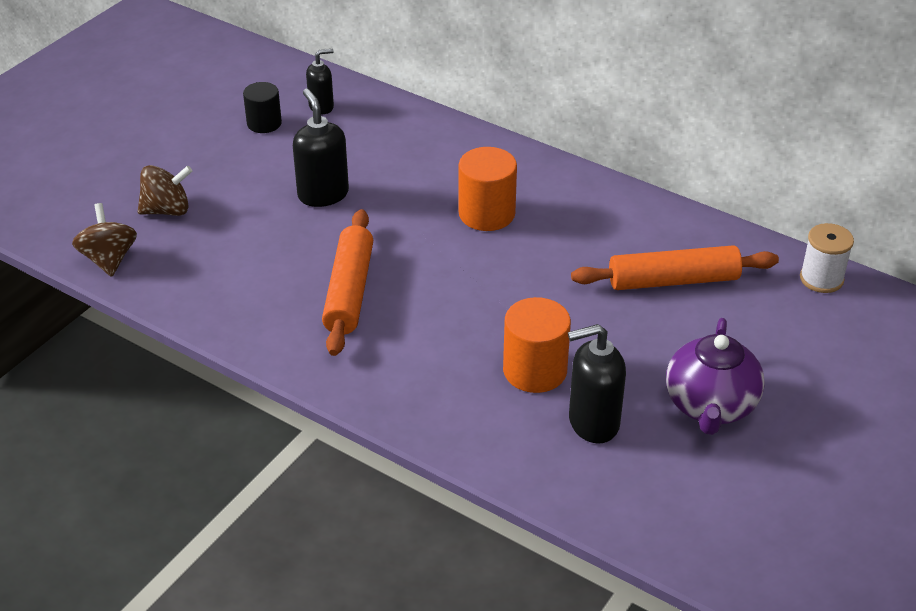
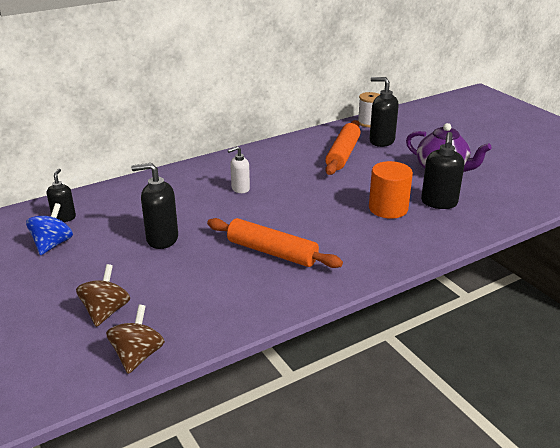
camera: 65 degrees left, 10 degrees down
brown spinning top [72,203,137,277] -> brown spinning top turned 90 degrees clockwise [106,305,165,374]
black cylinder [243,82,282,133] -> blue spinning top [26,203,73,255]
orange cylinder [459,147,517,231] -> white soap dispenser [228,146,250,193]
none -> black soap dispenser [369,77,399,147]

